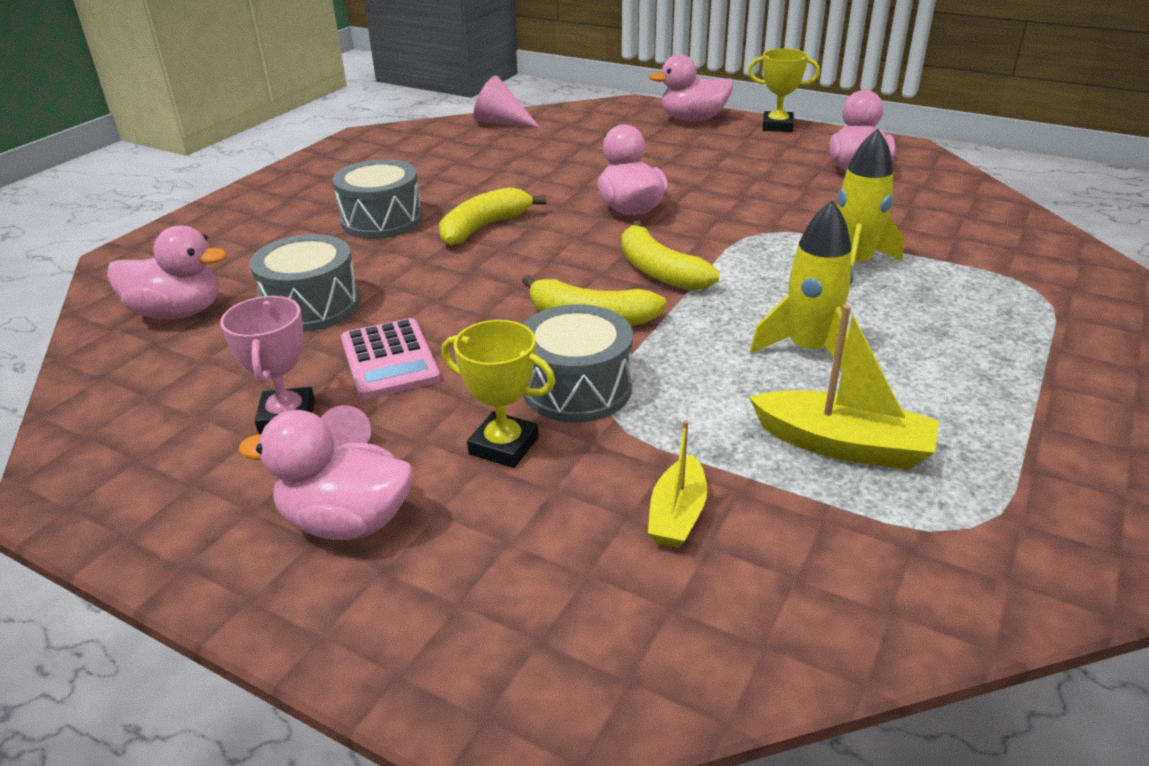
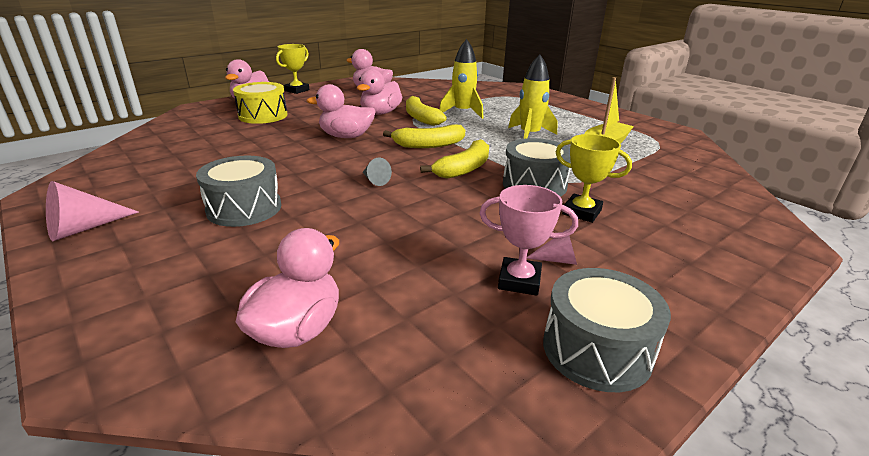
camera: 70 degrees left, 5 degrees down
pink duck [238,410,414,540] -> pink duck moved to [357,69,402,115]
grey drum [250,234,360,332] -> grey drum moved to [543,268,671,392]
pink calculator [341,318,441,399] -> none
yellow banana [439,187,546,246] -> yellow banana moved to [406,96,447,126]
yellow trophy [441,320,555,468] -> yellow trophy turned 75 degrees clockwise [556,134,632,223]
pink cone [474,76,540,128] -> pink cone moved to [46,181,139,241]
yellow boat [648,420,707,548] -> none
none -> yellow drum [233,82,288,124]
none -> grey cone [363,158,392,186]

